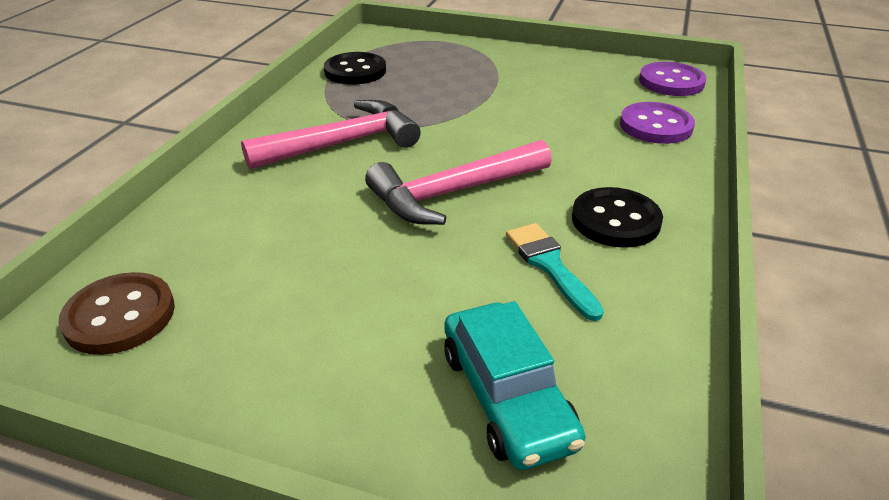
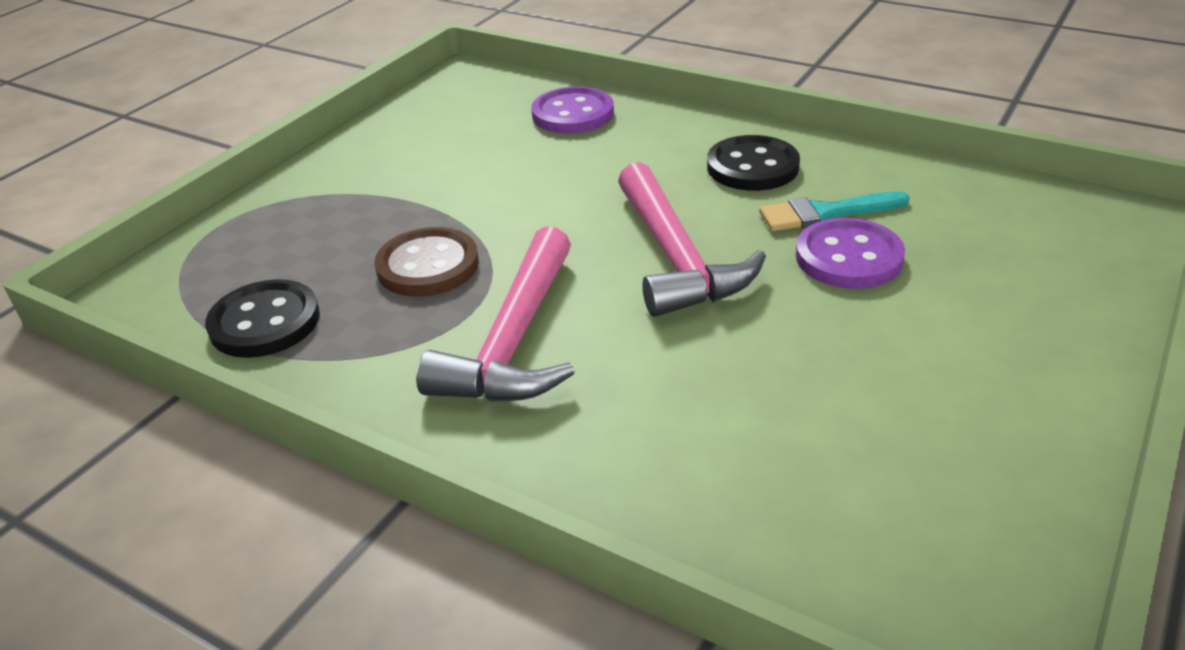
camera: 75 degrees left, 0 degrees up
brown button [58,272,175,355] -> brown button moved to [375,227,479,297]
pink hammer [241,100,421,169] -> pink hammer turned 150 degrees counterclockwise [416,226,575,402]
turquoise car [444,301,585,470] -> none
purple button [639,62,706,96] -> purple button moved to [796,218,905,289]

